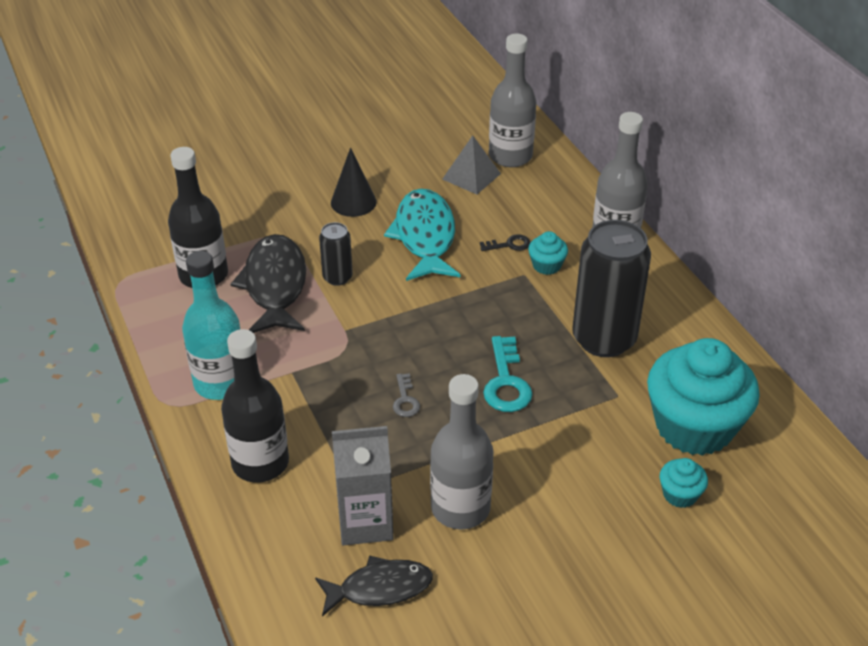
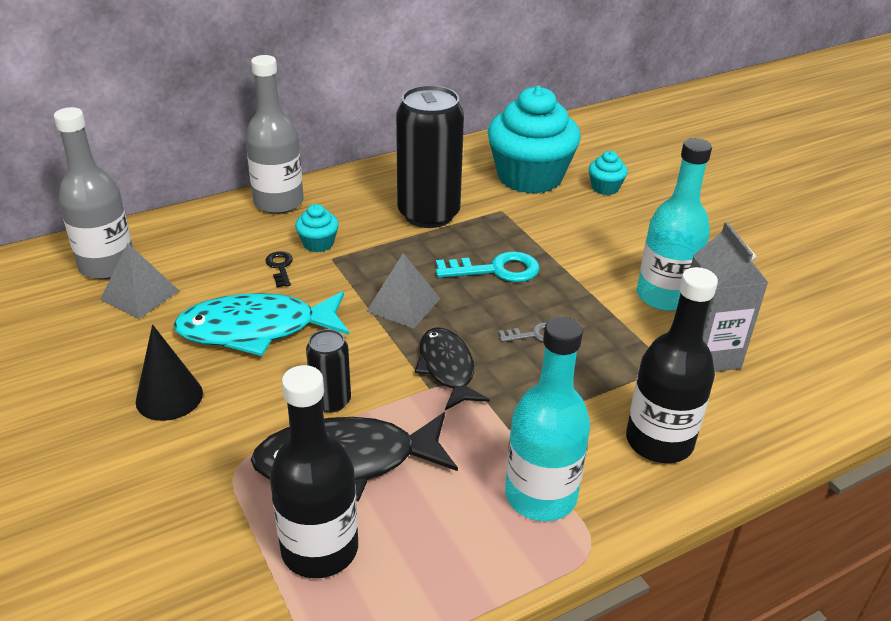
camera: 95 degrees left, 5 degrees down
black fish [315,555,433,617] -> black fish moved to [415,328,489,410]
grey bottle [430,374,494,530] -> turquoise bottle [637,138,712,311]
none -> grey pyramid [366,253,440,329]

